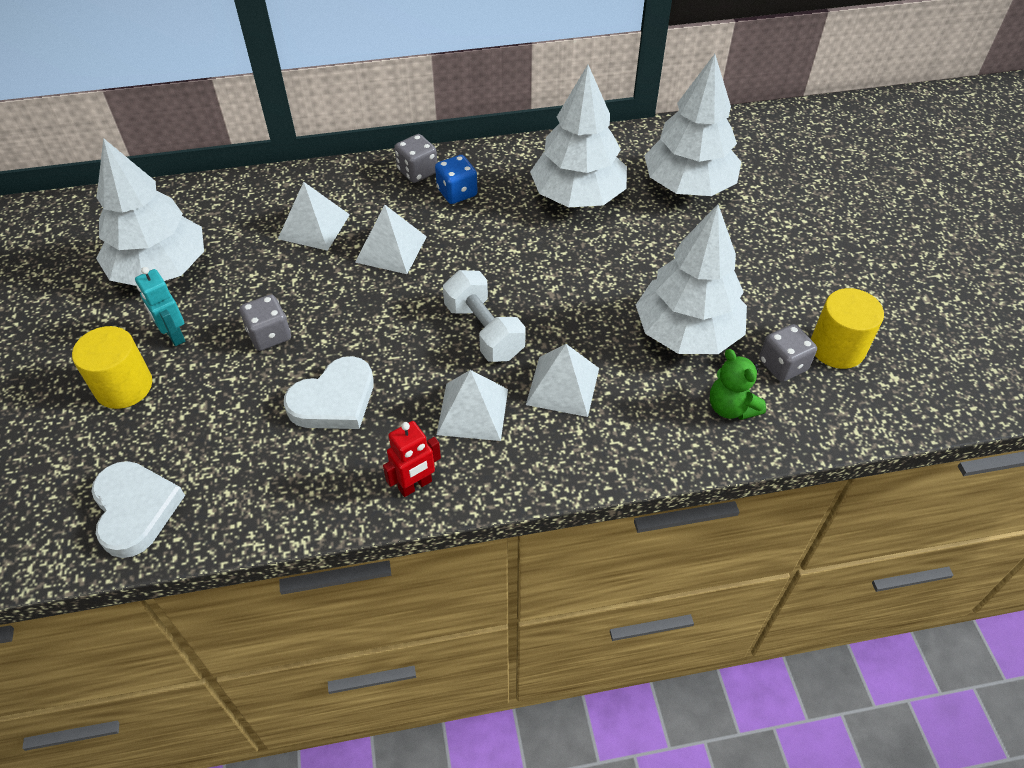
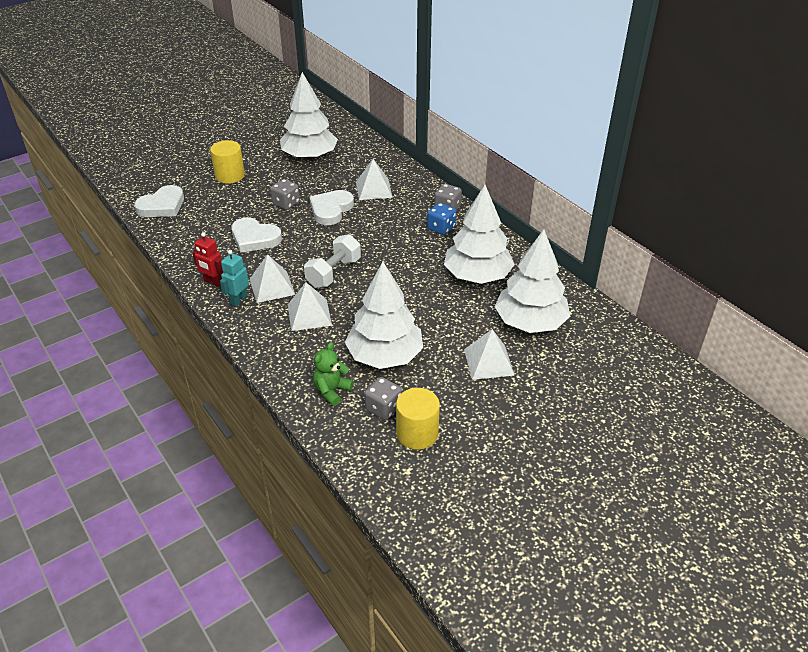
camera: 65 degrees right, 10 degrees down
turquoise robot [135,267,185,346] -> turquoise robot moved to [220,250,249,306]
white pyramid [355,205,427,274] -> white pyramid moved to [464,329,515,380]
none -> white heart [310,190,354,225]

